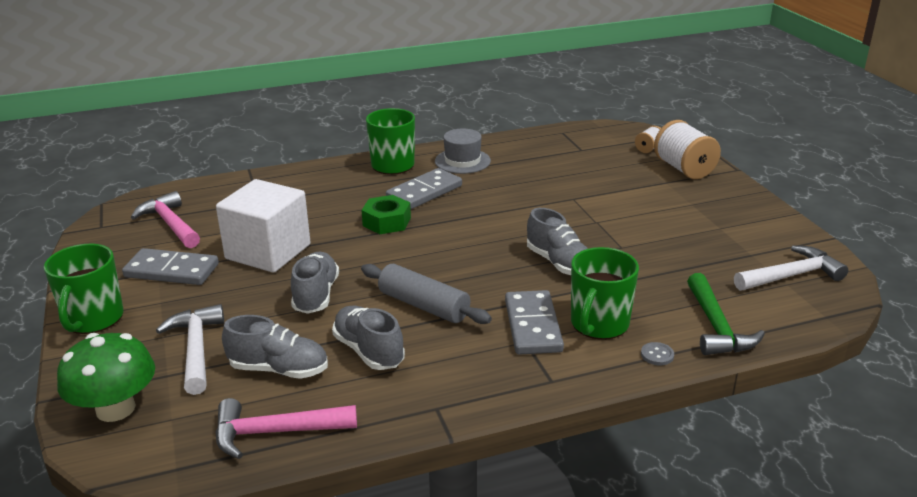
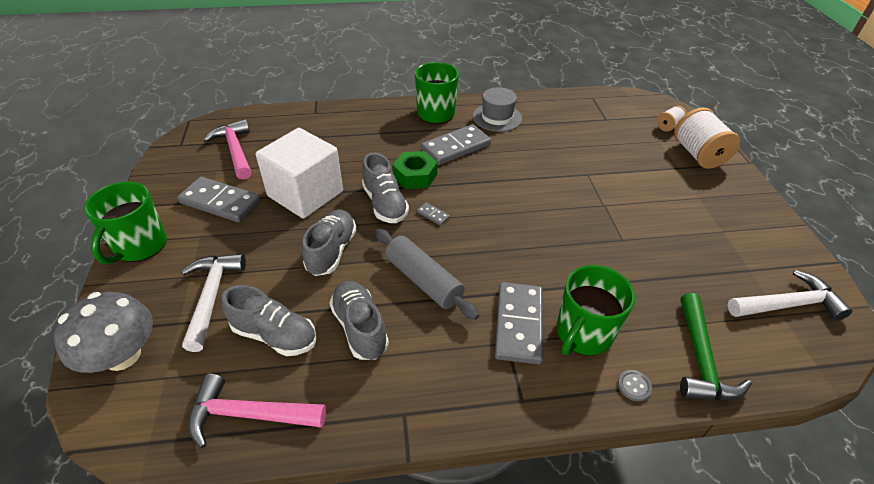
camera: 10 degrees right, 15 degrees up
green mushroom [57,333,155,422] -> grey mushroom [54,292,153,373]
grey shoe [527,208,588,275] -> grey shoe moved to [362,152,409,223]
none -> grey domino [417,202,450,225]

